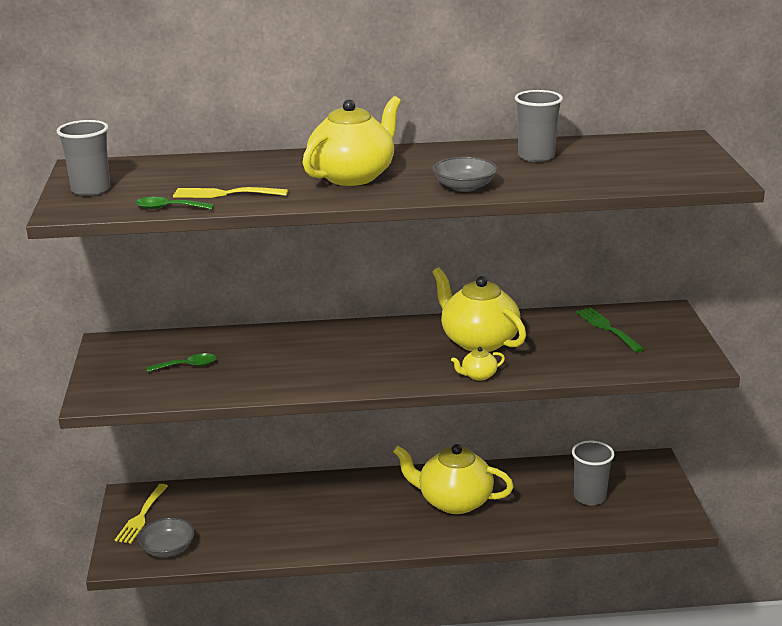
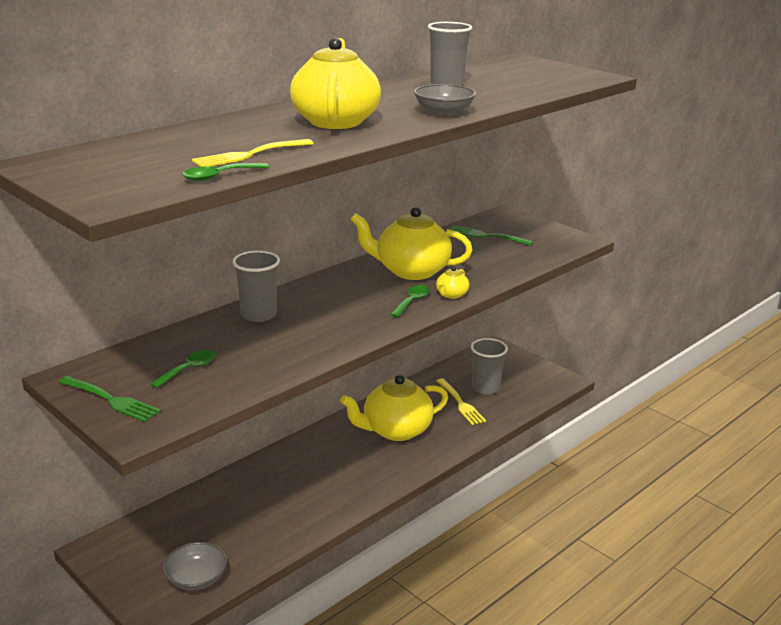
camera: 40 degrees left, 0 degrees up
grey cup [57,120,110,196] -> grey cup moved to [232,251,280,322]
yellow fork [115,484,168,544] -> yellow fork moved to [437,378,486,425]
none -> green fork [59,376,161,422]
none -> green spoon [390,285,430,317]

